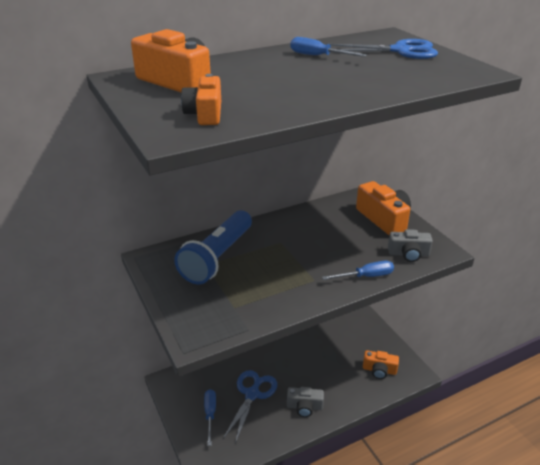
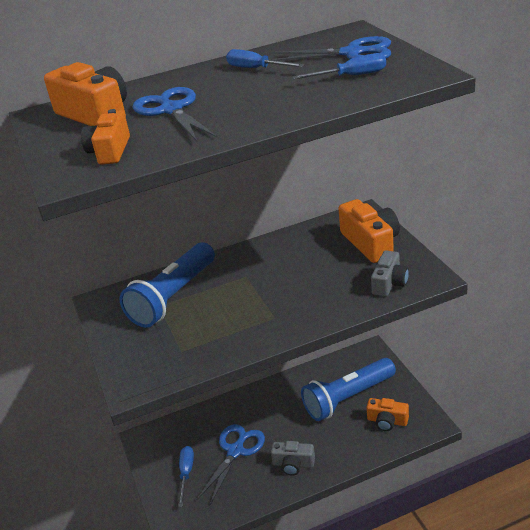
camera: 10 degrees right, 0 degrees up
blue screwdriver [322,261,394,280] -> blue screwdriver moved to [292,53,386,79]
grey camera [388,229,433,262] -> grey camera turned 75 degrees counterclockwise [371,251,409,297]
none -> blue scissors [133,87,217,141]
none -> blue flashlight [301,358,396,421]

